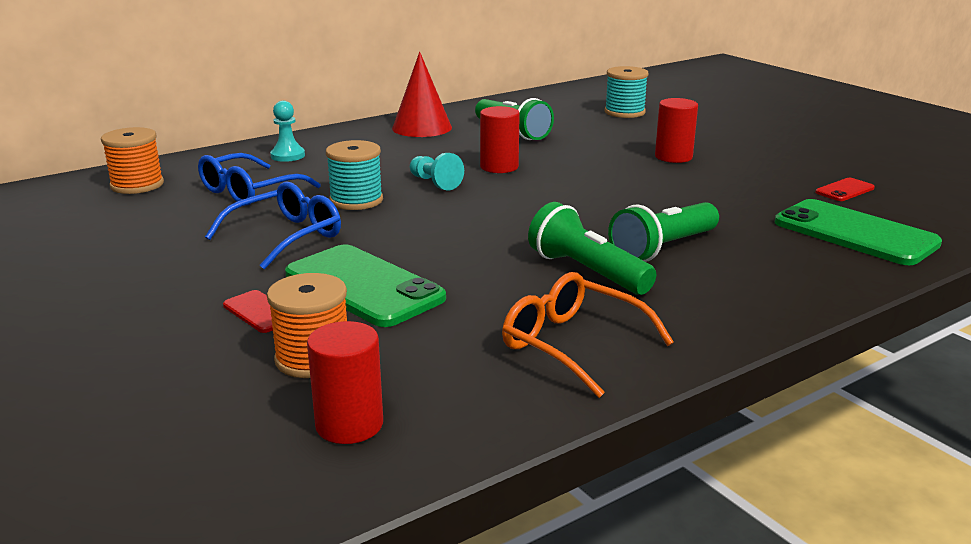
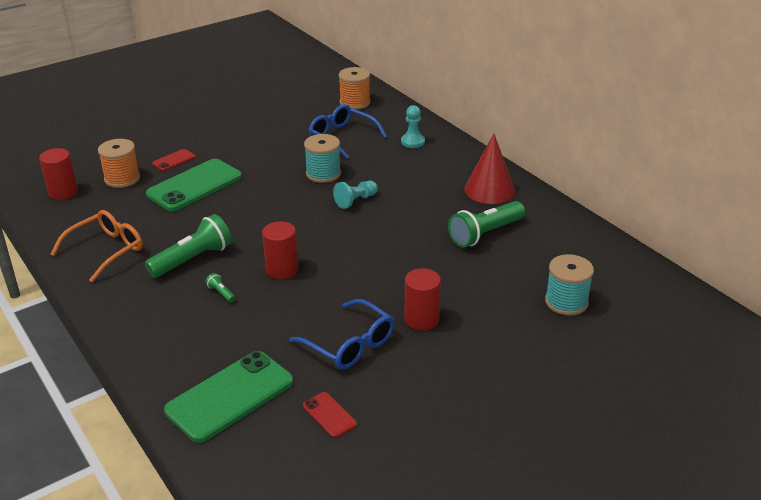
camera: 90 degrees right, 10 degrees up
blue glasses [205,182,341,270] -> blue glasses moved to [289,299,395,369]
red cylinder [480,106,520,173] -> red cylinder moved to [262,221,298,279]
green flashlight [608,202,719,262] -> green flashlight [205,273,236,303], size x0.41

